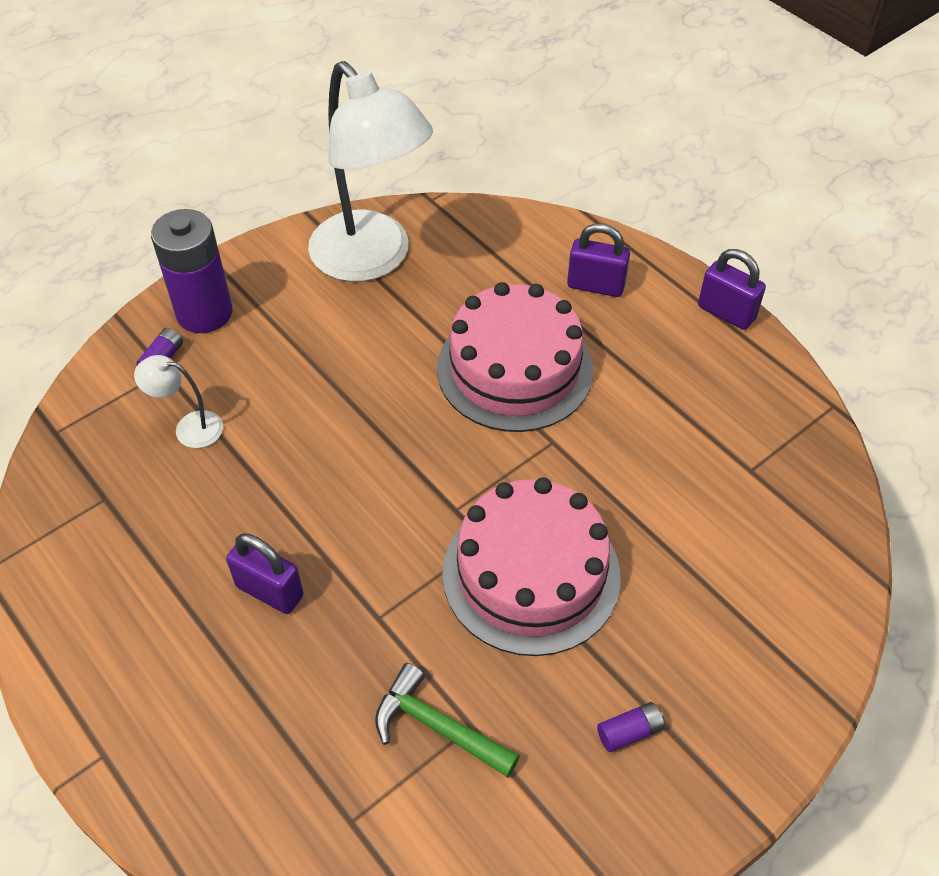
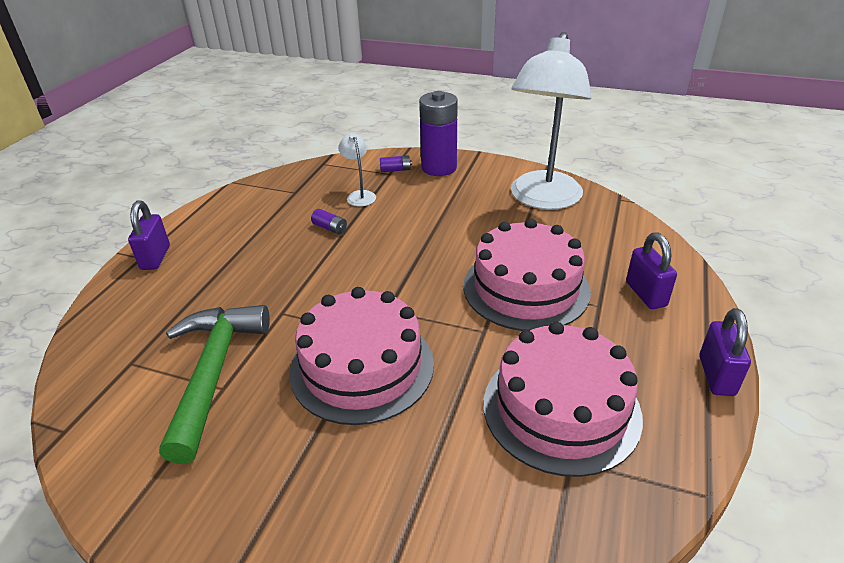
camera: 60 degrees right, 15 degrees down
purple padlock [226,533,304,614] -> purple padlock moved to [128,200,170,270]
green hammer [375,663,520,778] -> green hammer [159,305,270,464], size x1.66
purple battery [597,702,664,752] -> purple battery moved to [311,209,347,234]
none -> pink cake [484,321,643,477]

